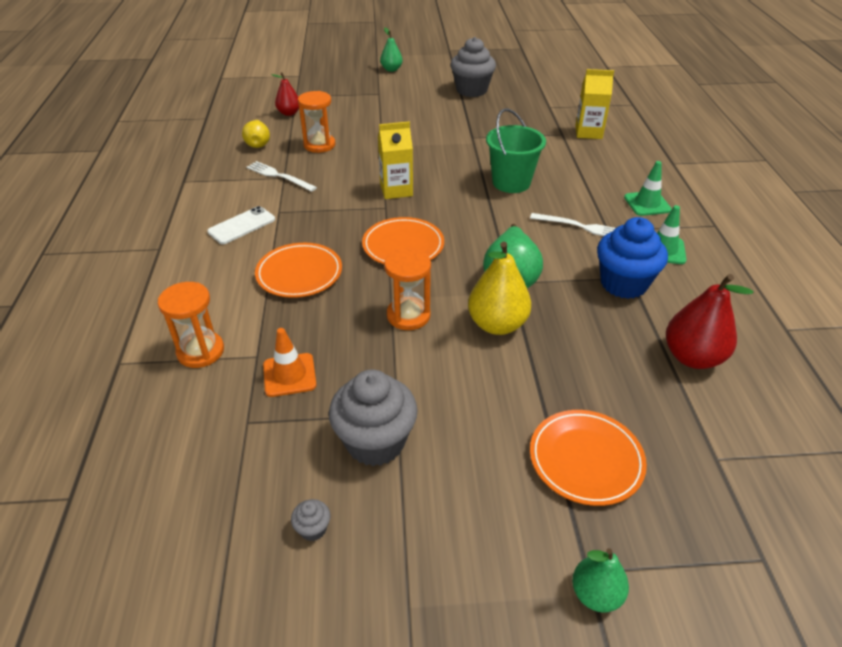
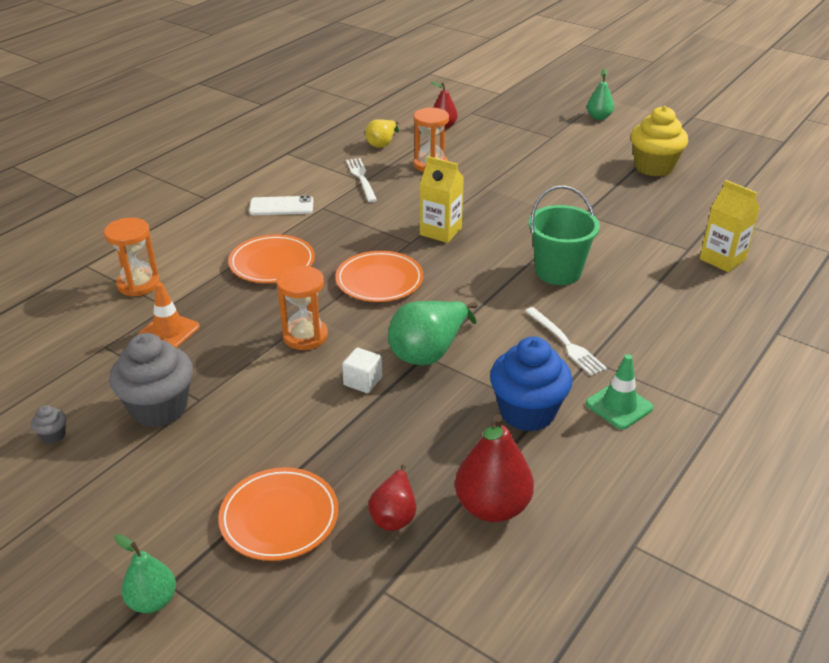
camera: 40 degrees right, 5 degrees down
grey cupcake [450,37,496,97] -> yellow cupcake [631,106,688,176]
yellow pear [468,242,531,335] -> white cube [342,348,382,393]
green traffic cone [624,161,672,216] -> none
none -> red pear [368,465,416,531]

